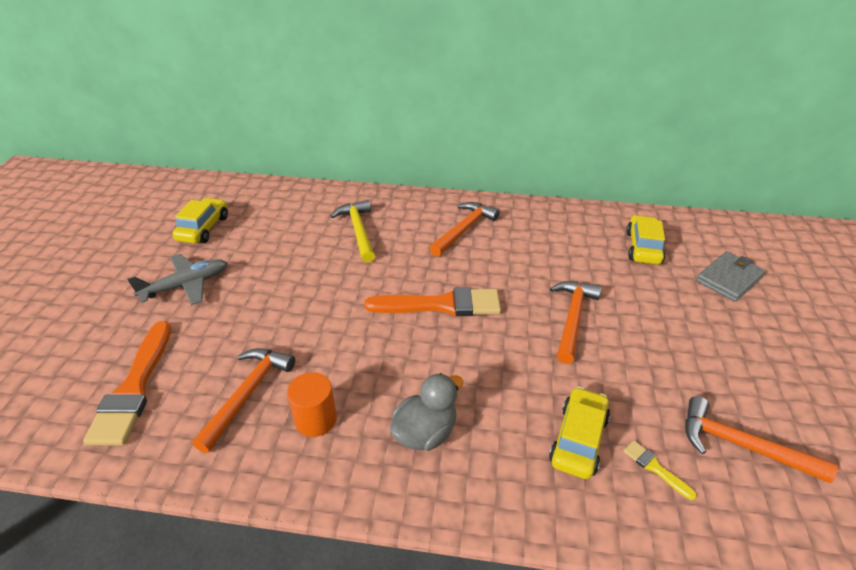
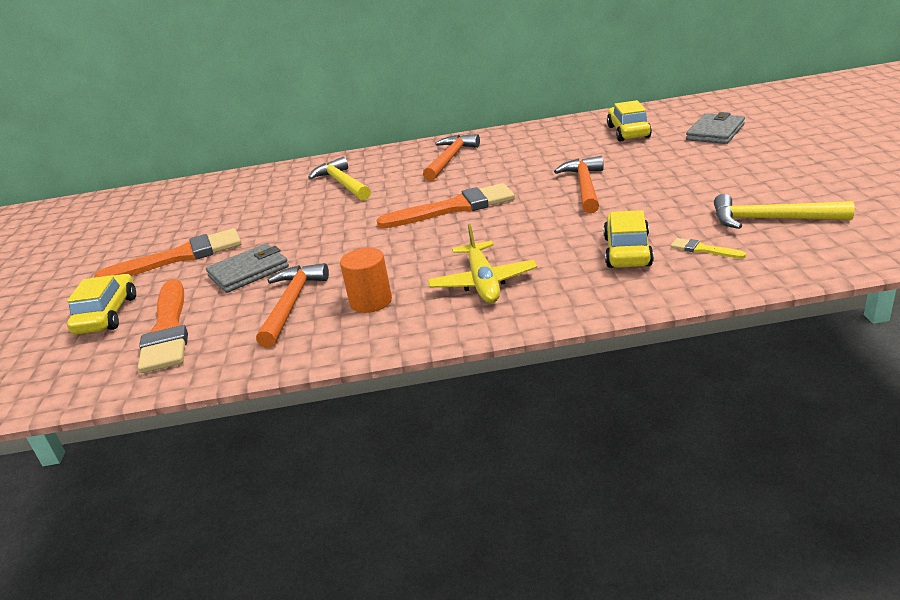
camera: 10 degrees left, 10 degrees down
grey plane [127,254,228,305] -> orange brush [94,228,242,278]
yellow car [173,198,228,244] -> yellow car moved to [67,274,136,334]
grey duck [390,373,463,451] -> yellow plane [428,224,537,303]
orange hammer [685,396,838,483] -> yellow hammer [714,194,855,229]
none -> grey wallet [206,243,289,293]

